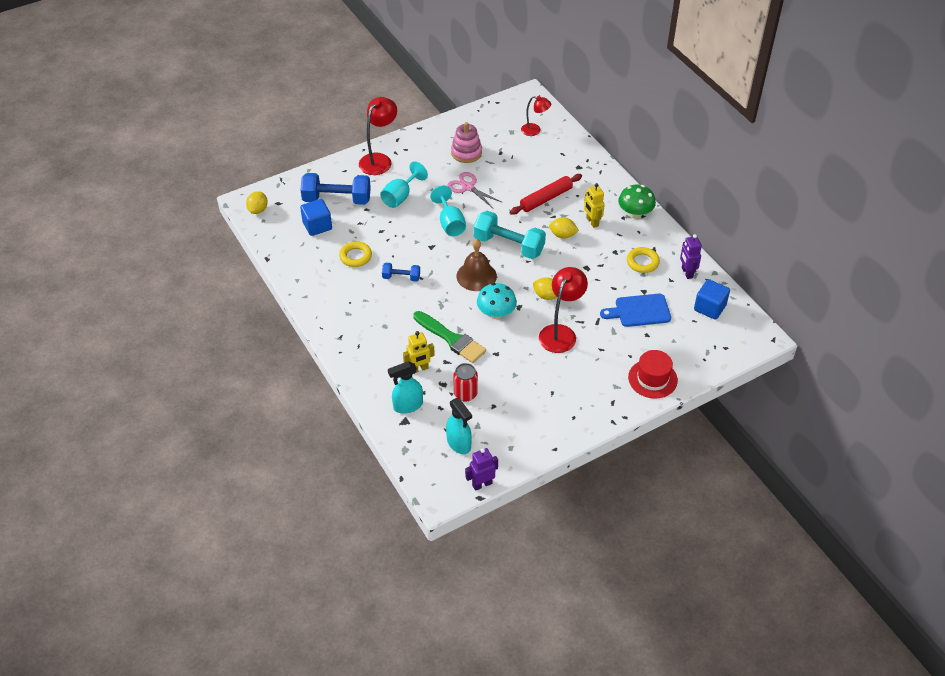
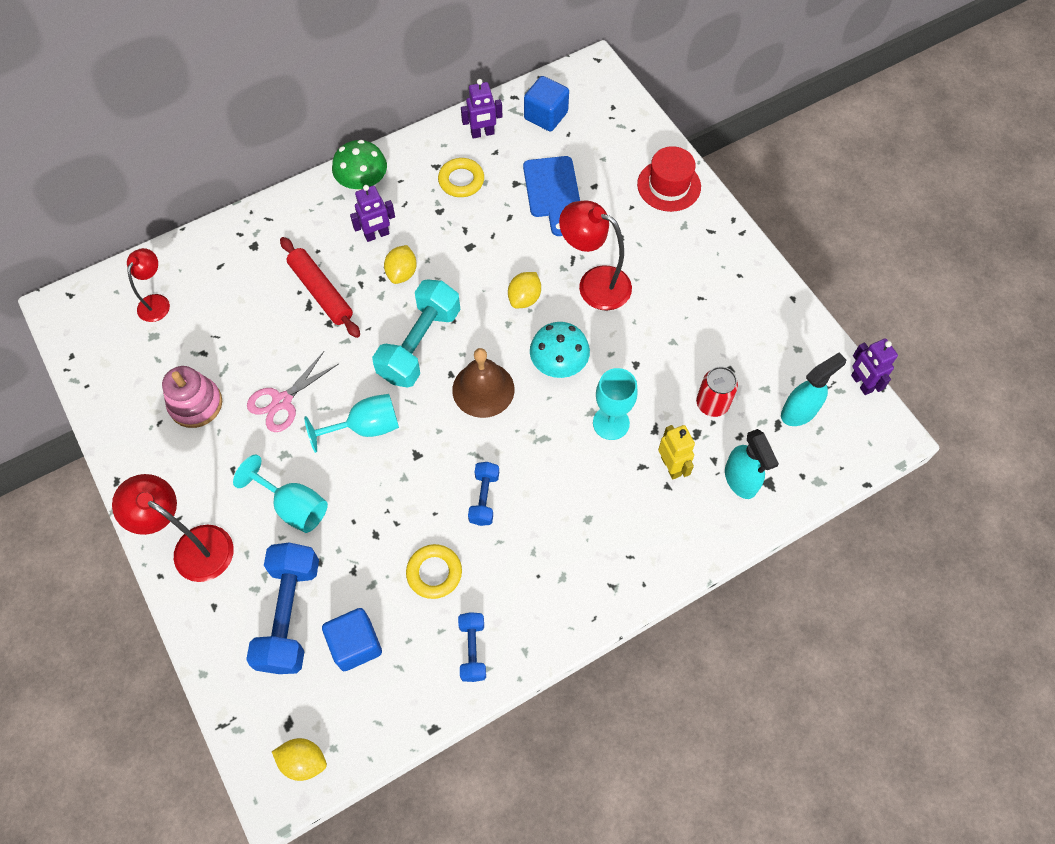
camera: 90 degrees left, 15 degrees up
green brush [413,311,486,363] -> turquoise goblet [593,368,638,440]
yellow robot [584,183,605,228] -> purple robot [350,185,395,242]
none -> blue dumbbell [458,612,486,682]

